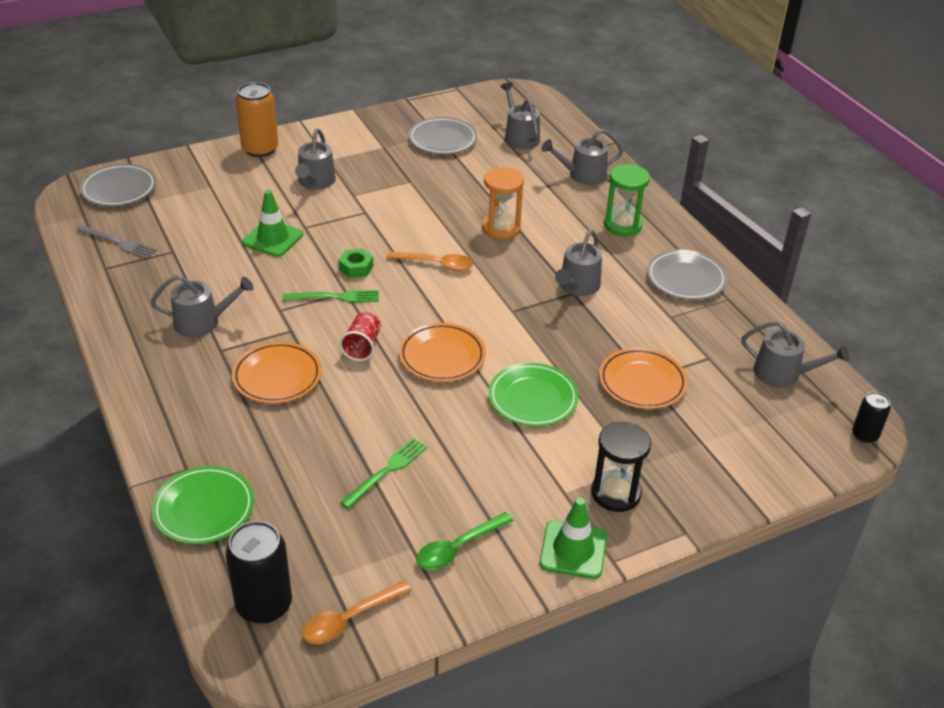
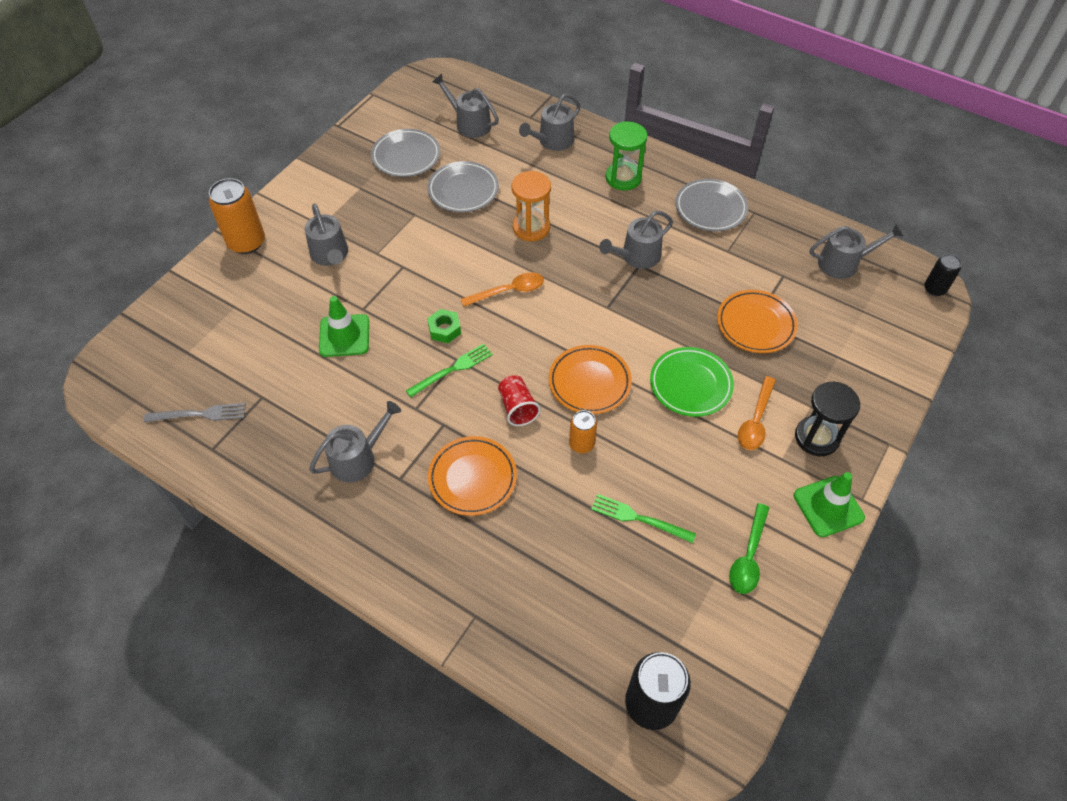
camera: 30 degrees left, 15 degrees up
grey plate [80,164,156,206] -> grey plate moved to [427,161,499,212]
green plate [151,466,254,544] -> none
orange spoon [302,581,412,644] -> orange spoon moved to [738,376,776,450]
green fork [340,438,427,509] -> green fork turned 75 degrees counterclockwise [591,494,696,543]
grey watering can [555,230,602,296] -> grey watering can turned 60 degrees clockwise [599,211,673,269]
none -> orange can [569,410,597,453]

